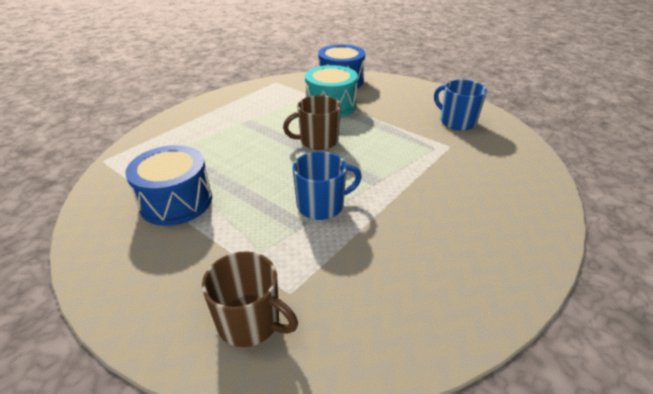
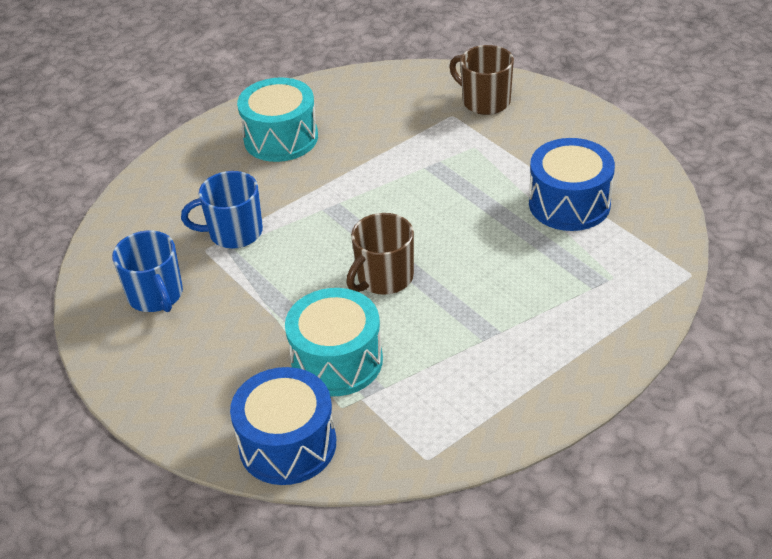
camera: 165 degrees left, 5 degrees up
brown mug [283,95,341,150] -> brown mug turned 135 degrees clockwise [346,213,414,295]
blue mug [293,151,362,220] -> blue mug moved to [181,171,263,249]
none -> turquoise drum [237,78,318,162]

